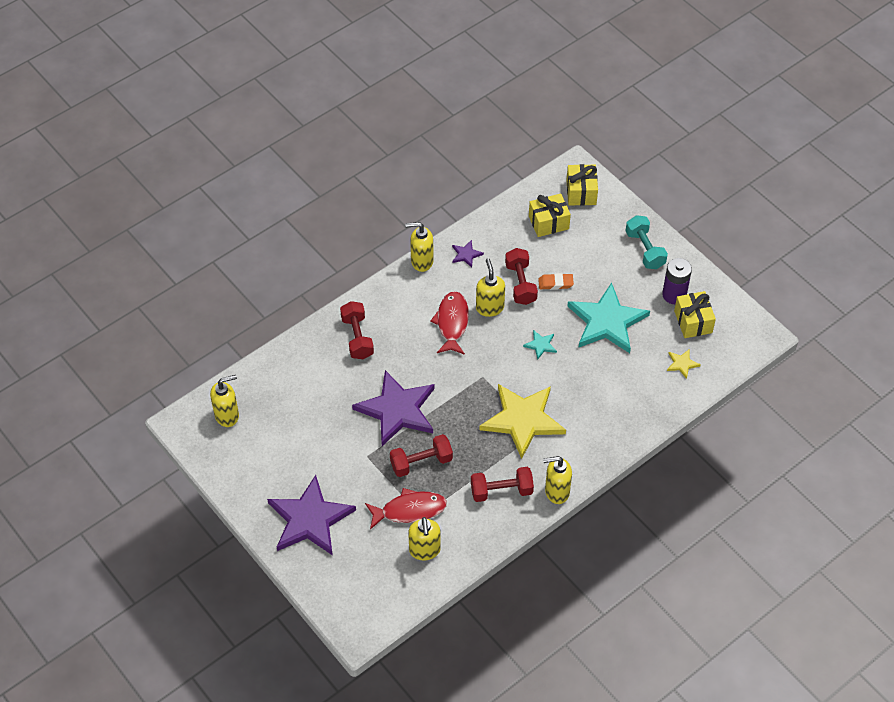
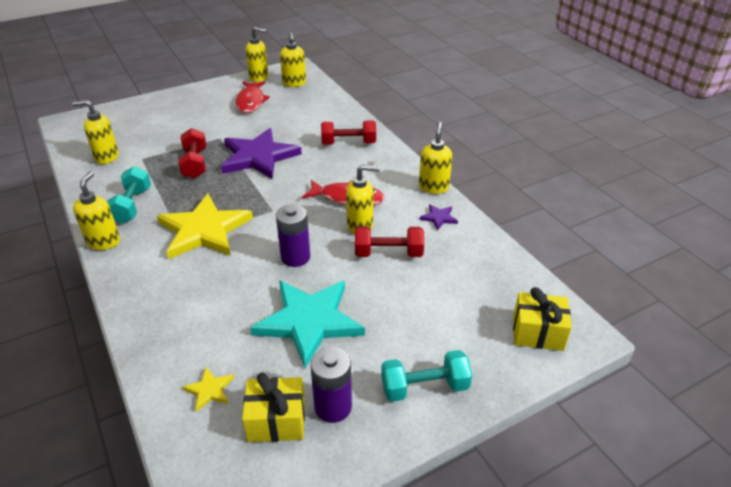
camera: 100 degrees right, 15 degrees down
purple star [267,475,356,556] -> none
red fish [365,488,447,530] -> red fish moved to [235,81,270,113]
red dumbbell [471,467,534,502] -> turquoise dumbbell [107,166,151,224]
turquoise star [523,330,557,359] -> purple battery [276,204,310,267]
yellow gift [529,194,571,237] -> none
orange eraser [538,273,574,290] -> none
none -> yellow soap dispenser [246,27,268,82]

